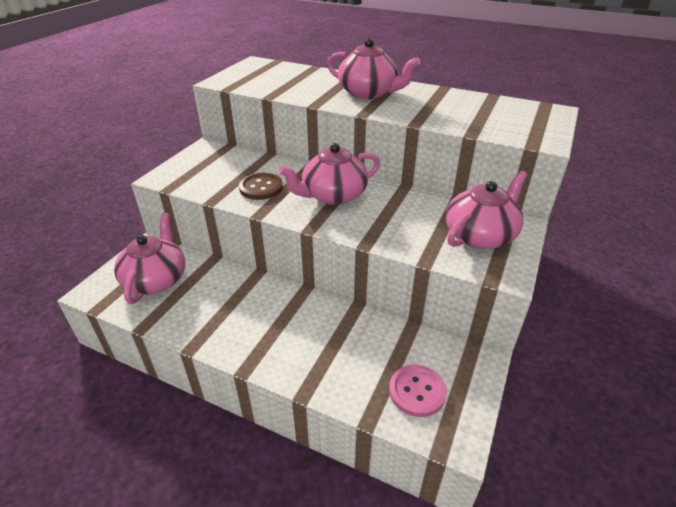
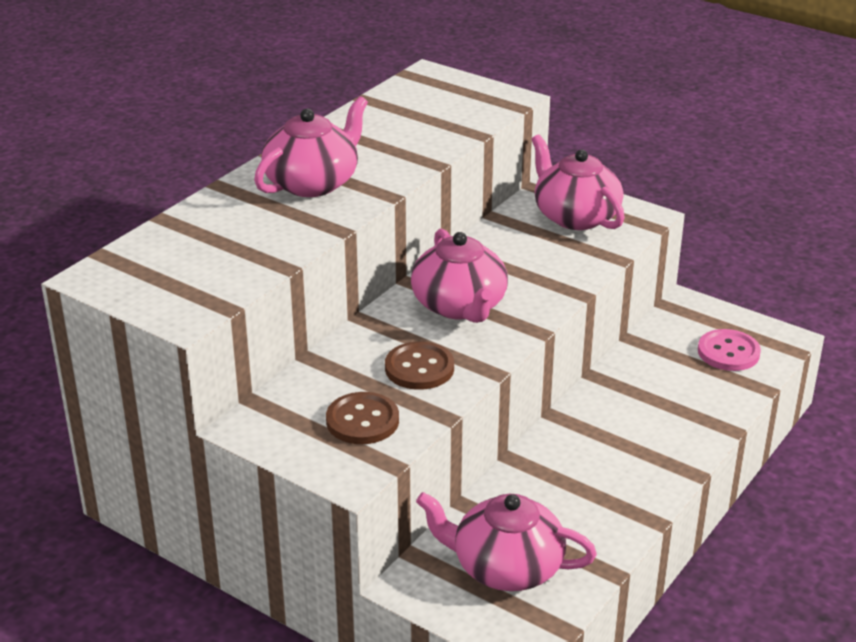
camera: 80 degrees left, 5 degrees down
none -> brown button [326,392,399,444]

